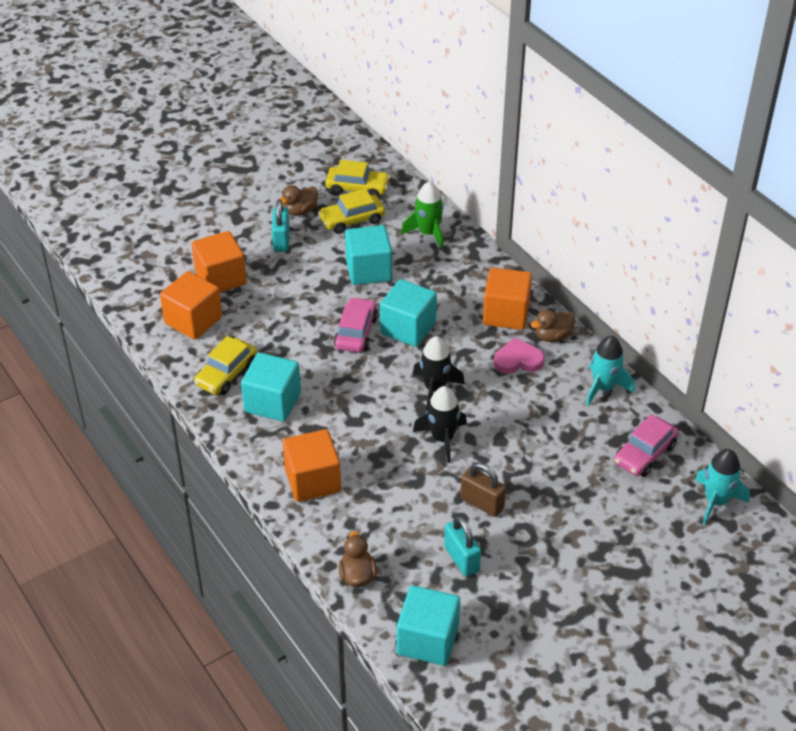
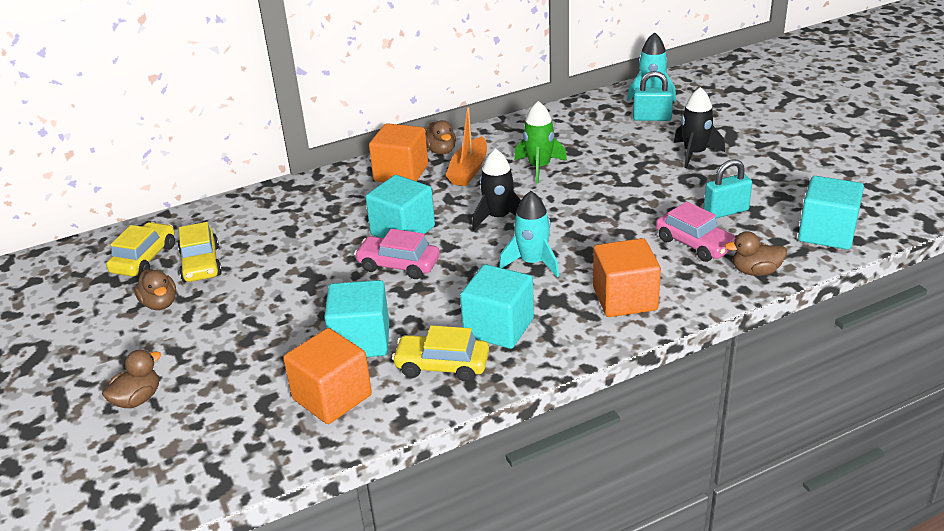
camera: 80 degrees left, 10 degrees down
orange cube [192,231,247,293] -> none
yellow car [194,336,257,395] -> yellow car turned 150 degrees clockwise [392,325,489,382]
turquoise padlock [272,199,290,252] -> turquoise padlock moved to [633,71,673,121]
turquoise cube [345,225,392,285] -> turquoise cube moved to [324,280,389,357]
green rocket [401,181,444,249] -> green rocket moved to [514,101,567,183]
black rocket [413,386,467,463] -> black rocket moved to [674,87,725,168]
brown padlock [460,462,506,517] -> none
pink heart [494,338,545,374] -> orange boat [445,107,487,186]
turquoise rocket [586,335,635,406] -> turquoise rocket moved to [499,191,559,277]
pink car [614,414,679,477] -> pink car moved to [656,201,735,262]
none -> brown duck [102,350,161,408]

